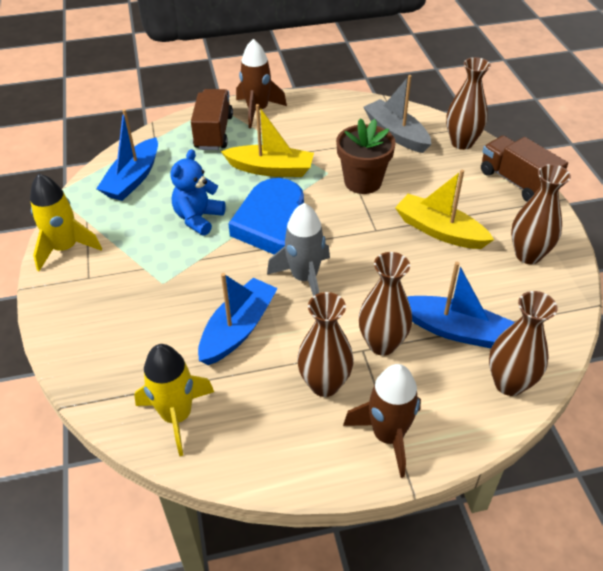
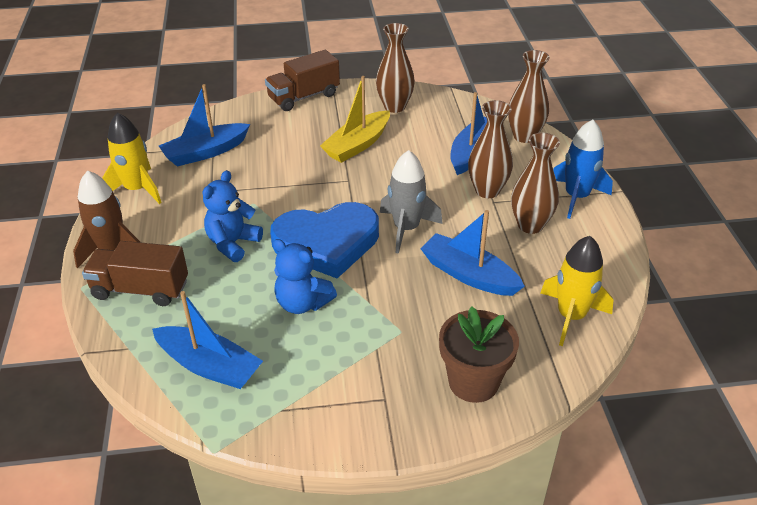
camera: 85 degrees left, 5 degrees down
yellow rocket [30,173,102,271] -> yellow rocket moved to [102,112,162,204]
yellow boat [221,104,314,177] -> blue teddy bear [203,170,263,262]
brown flower pot [336,118,396,194] -> brown flower pot moved to [439,306,519,403]
brown rocket [343,364,421,478] -> blue rocket [553,120,613,219]
grey boat [363,75,431,153] -> blue boat [159,84,250,166]
brown vase [446,57,491,150] -> none

